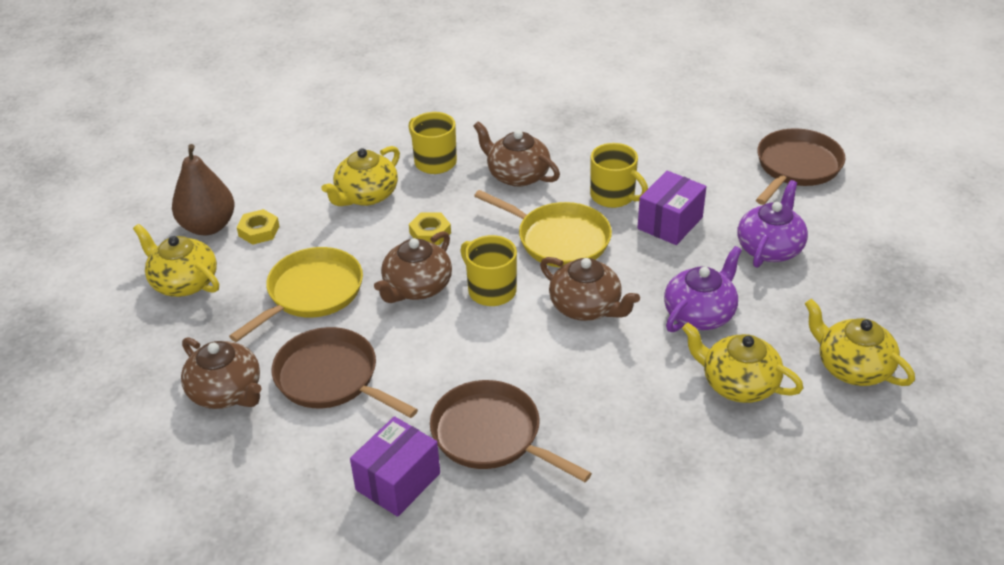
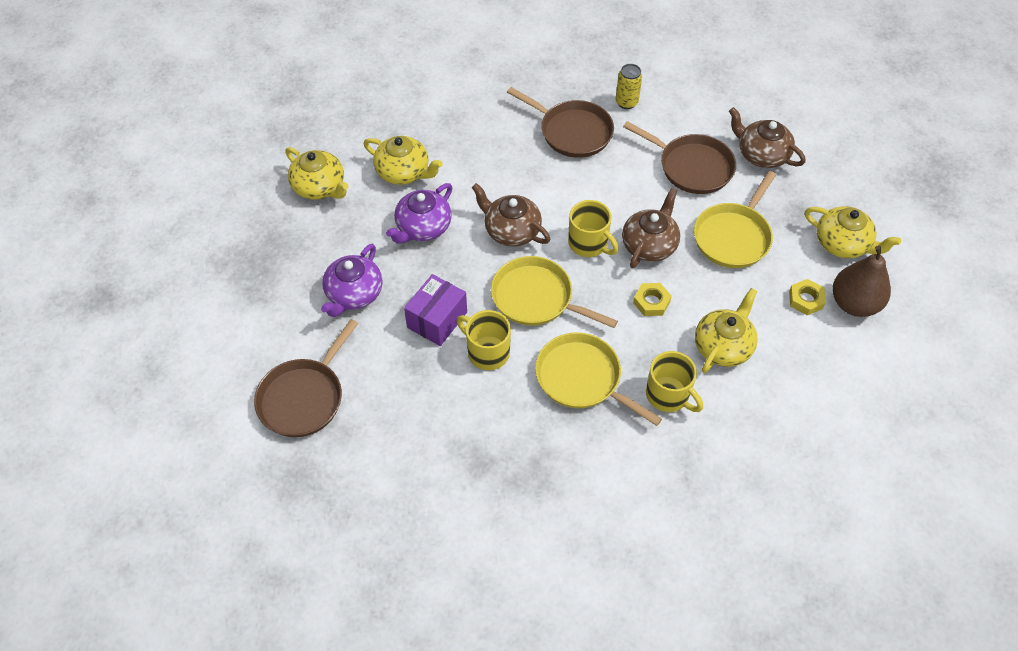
camera: 175 degrees right, 15 degrees up
purple box [350,416,440,517] -> yellow can [616,64,642,109]
brown teapot [474,121,560,187] -> yellow pan [535,332,662,426]

